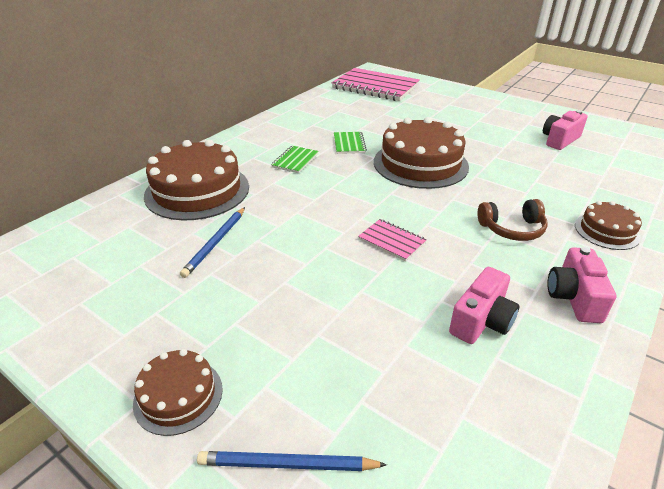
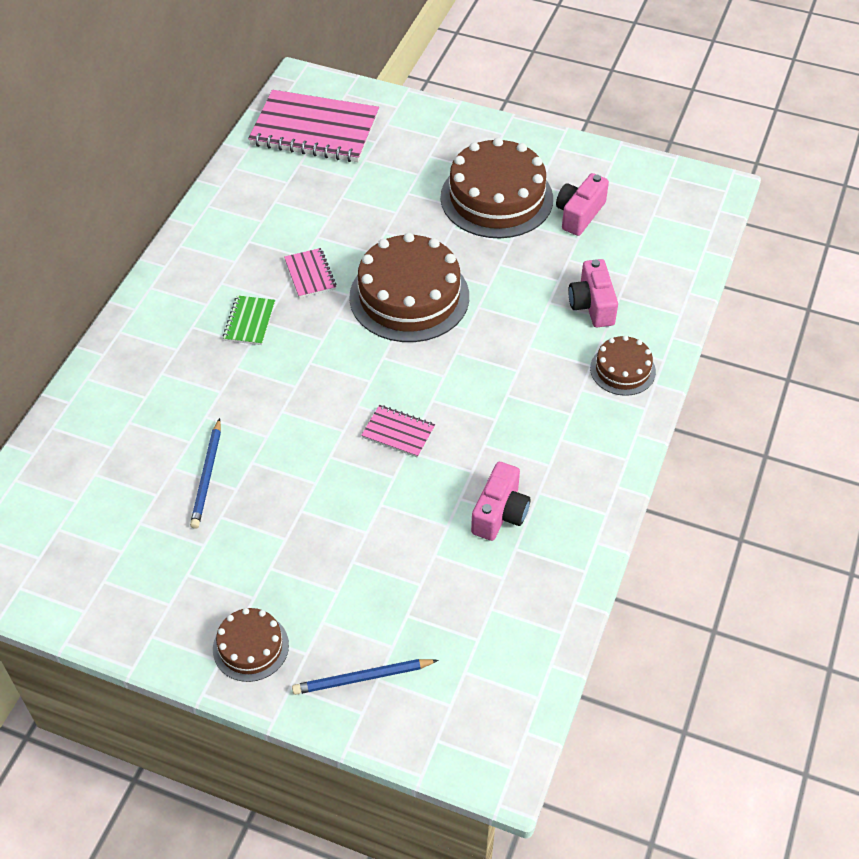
camera: 15 degrees left, 15 degrees up
brown cake [144,140,249,220] -> brown cake moved to [440,137,553,238]
green notebook [334,132,367,154] -> pink notebook [284,248,336,298]
brown headphones [478,199,548,241] -> none
pink camera [547,247,616,323] -> pink camera moved to [568,259,618,327]

